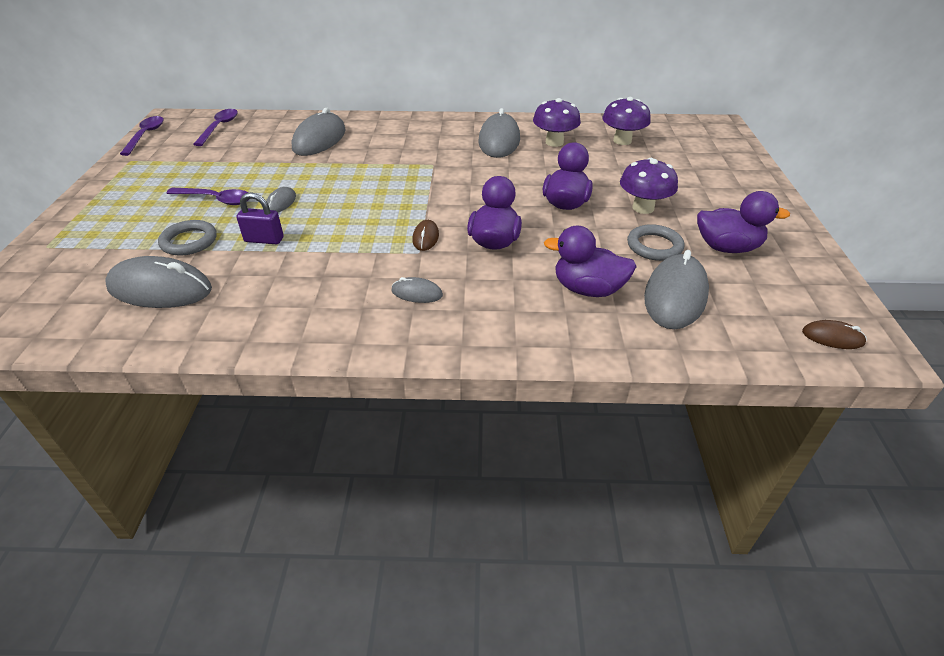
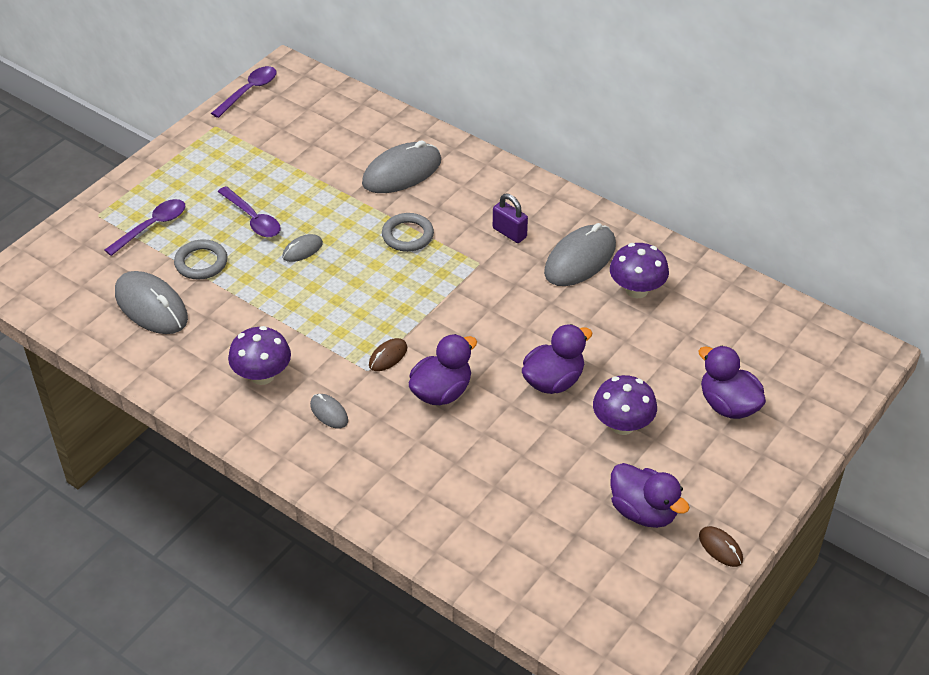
camera: 35 degrees right, 5 degrees up
purple spoon [193,109,238,146] -> purple spoon moved to [105,199,186,256]
purple padlock [236,192,284,244] -> purple padlock moved to [493,194,528,243]
purple duck [544,226,637,297] -> purple duck moved to [699,346,766,419]
purple mushroom [602,97,651,145] -> purple mushroom moved to [228,326,291,385]
grey ring [627,224,684,261] -> grey ring moved to [382,213,434,252]
grey mouse [644,250,709,329] -> none
brown mouse [802,320,867,349] -> brown mouse moved to [699,526,743,567]

